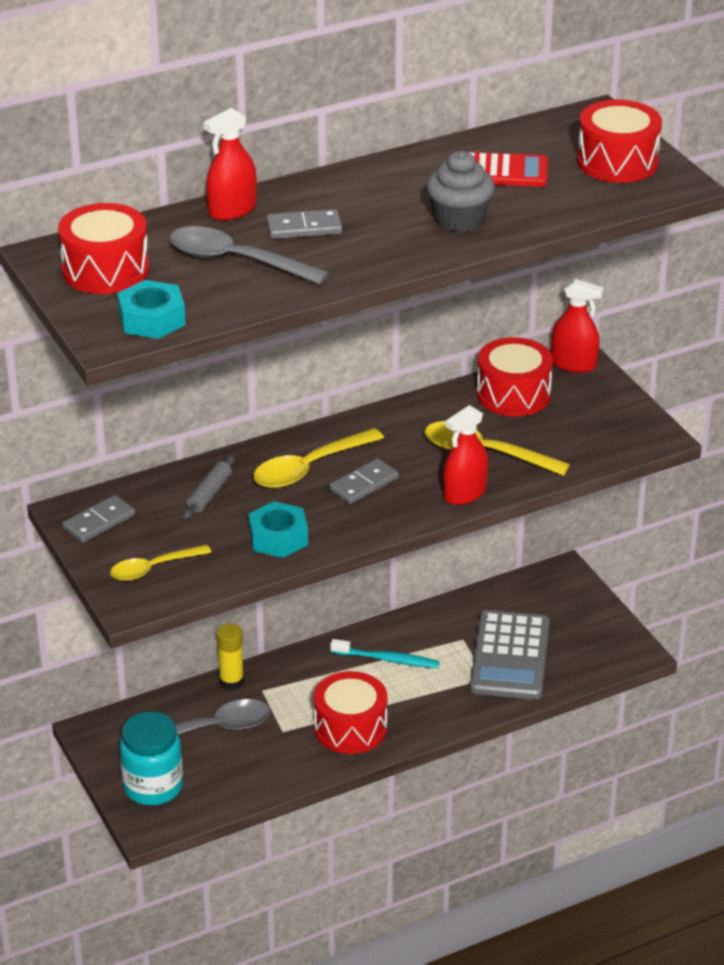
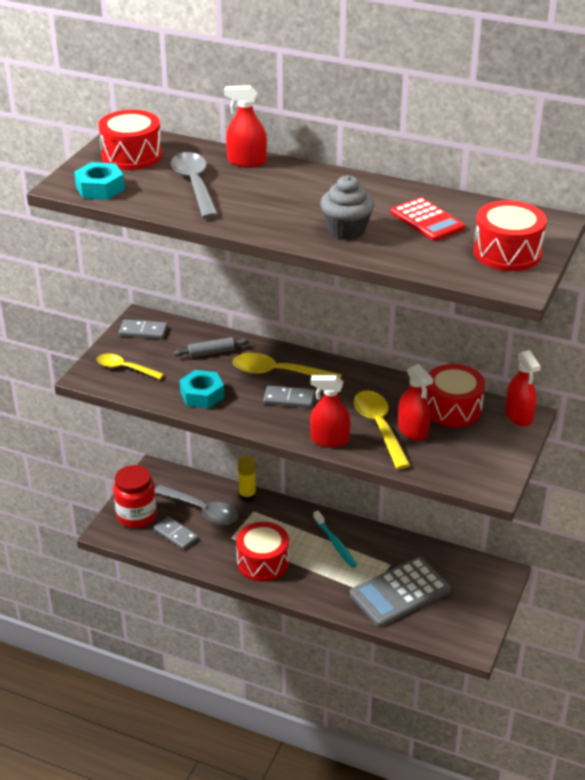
camera: 50 degrees right, 0 degrees up
turquoise jar [120,711,183,806] -> red jar [113,465,156,528]
grey domino [267,209,342,239] -> grey domino moved to [154,516,198,550]
none -> red spray bottle [398,364,433,441]

